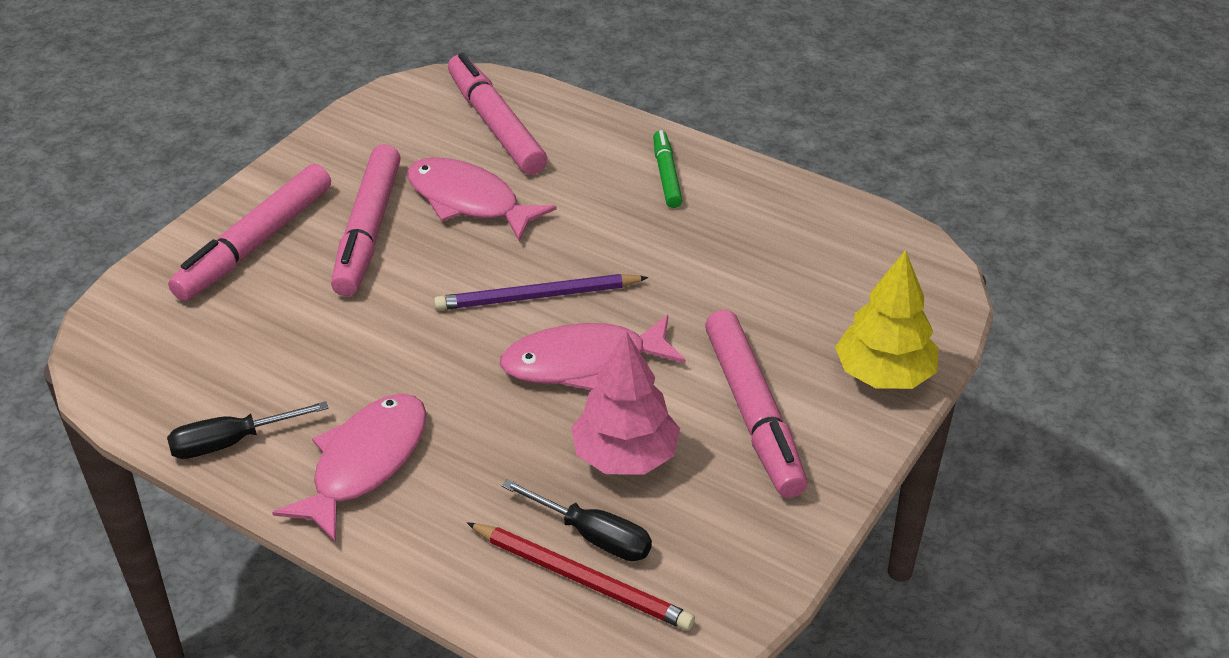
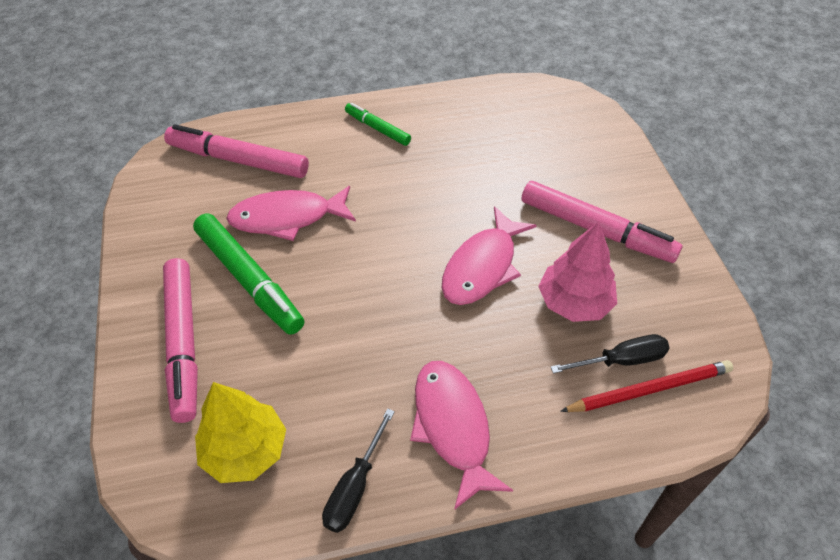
camera: 45 degrees left, 10 degrees up
pink marker [331,144,401,296] -> green marker [193,214,304,335]
purple pencil [434,274,648,310] -> none
yellow tree [835,250,938,389] -> yellow tree moved to [195,382,286,483]

